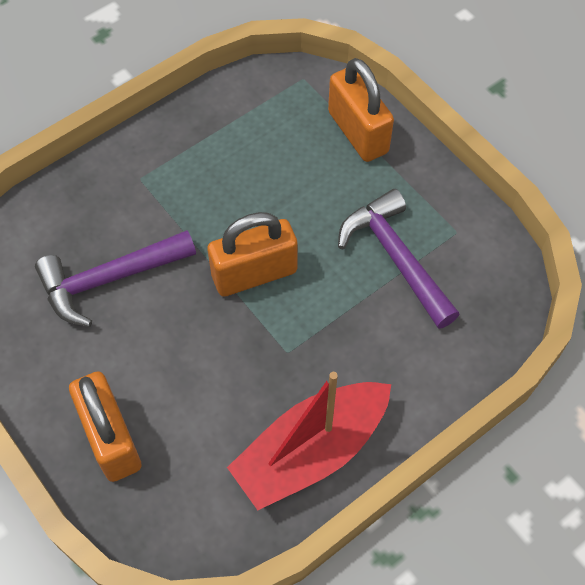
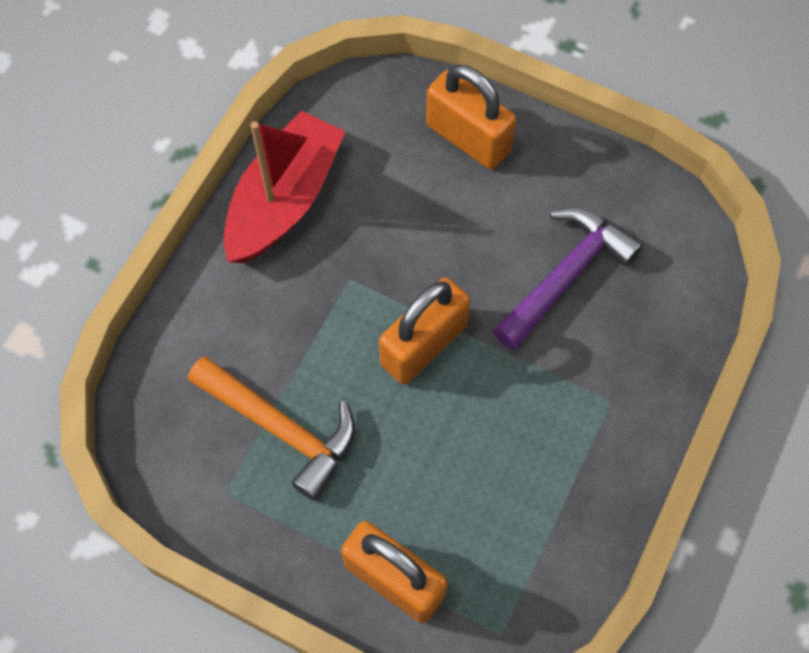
camera: 155 degrees right, 5 degrees up
purple hammer [338,189,460,329] -> orange hammer [188,356,356,501]

